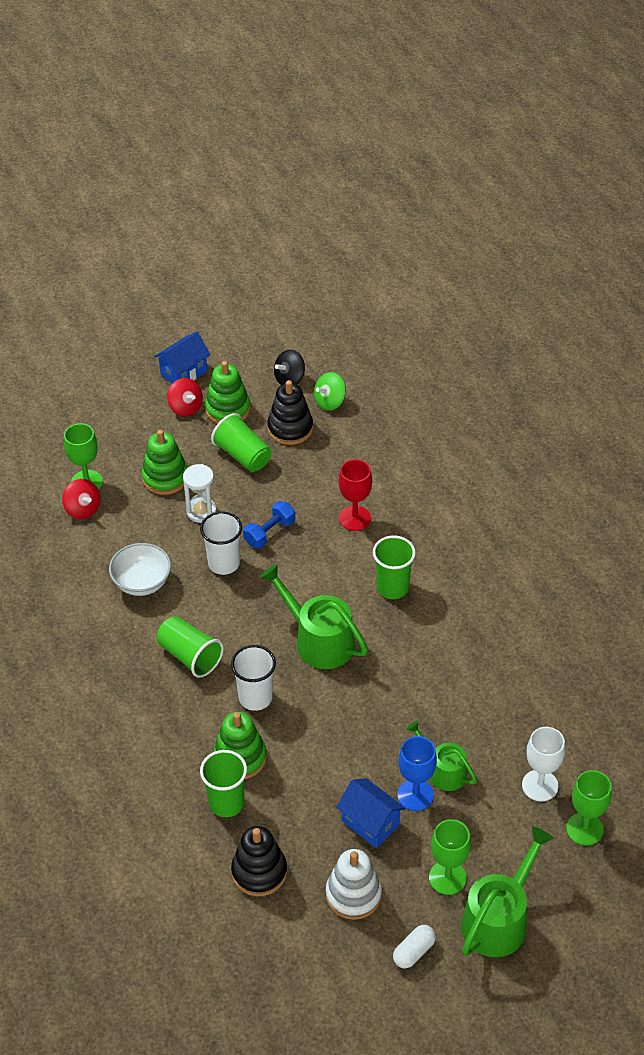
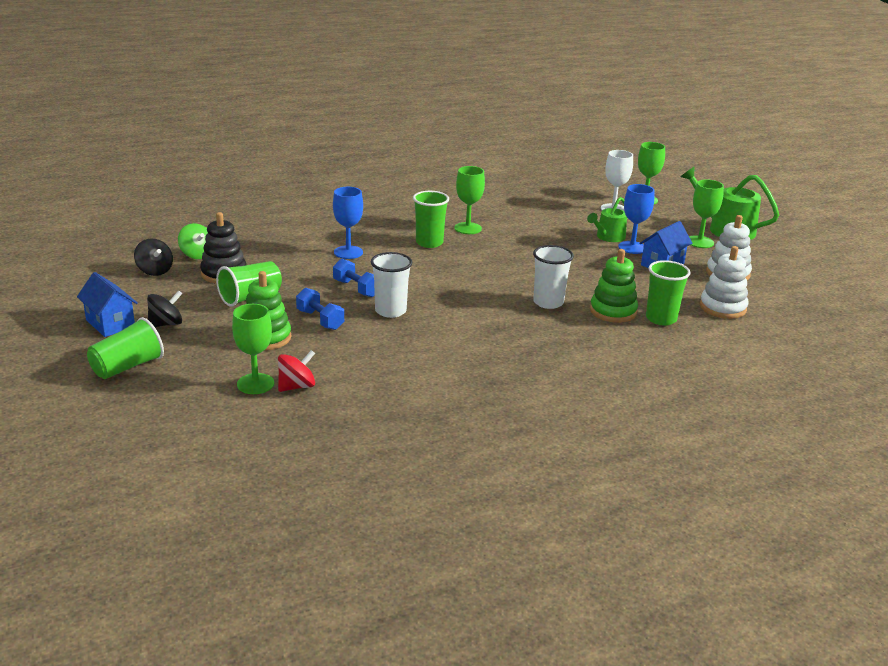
camera: 90 degrees left, 20 degrees down
white bowl [109,543,171,596] -> none
green cup [157,616,224,678] -> green cup moved to [87,317,164,379]
red spinning top [167,378,203,417] -> black spinning top [147,290,182,327]
white hourglass [183,464,217,523] -> blue dumbbell [296,288,344,330]
green stacking toy [205,361,250,424] -> none
black stacking toy [231,826,287,896] -> white stacking toy [700,246,749,319]
green watering can [260,564,368,669] -> none
red goblet [339,459,372,531] -> blue goblet [333,187,363,259]
white capsule [393,925,436,969] -> none
none -> green goblet [454,166,485,234]

